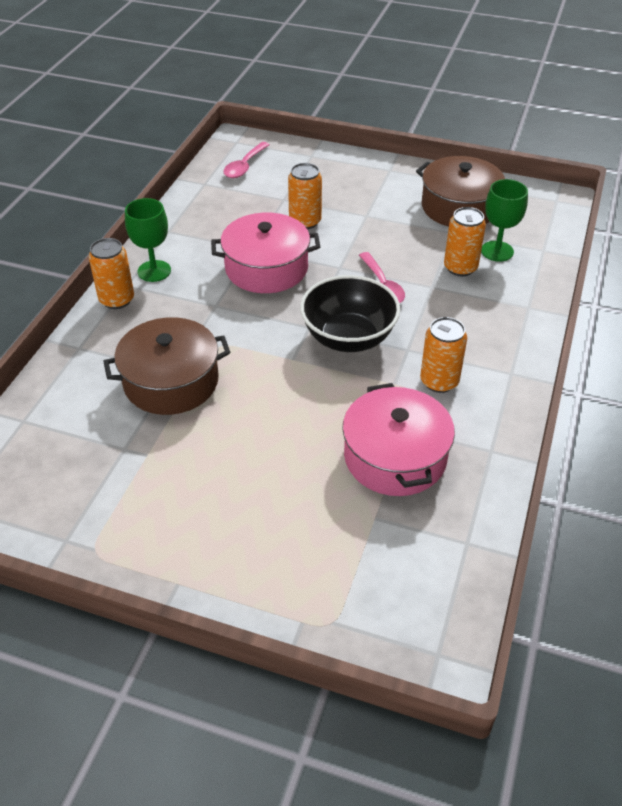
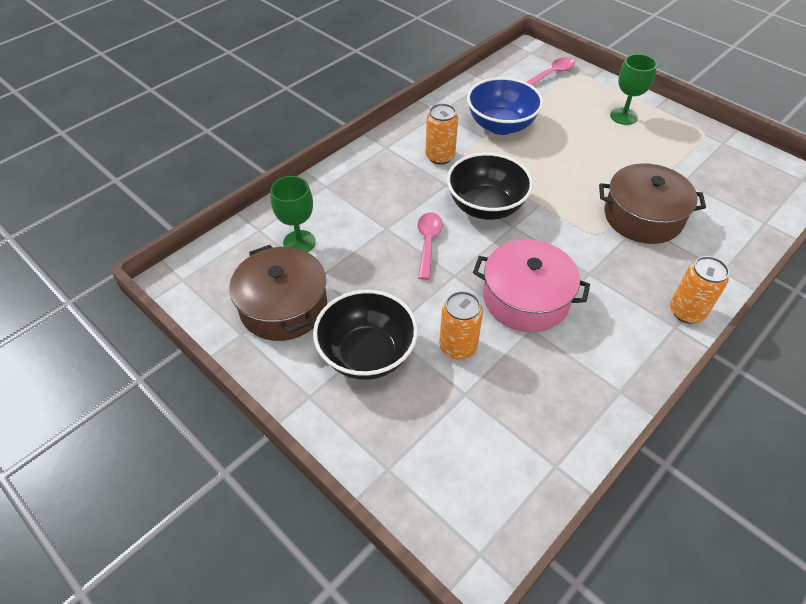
camera: 155 degrees left, 5 degrees up
green goblet [125,198,171,282] -> green goblet moved to [610,54,657,125]
pink spoon [223,142,270,178] -> pink spoon moved to [527,57,575,86]
pink pot [342,383,455,496] -> blue bowl [467,77,543,135]
orange can [444,207,486,276] -> none
none -> black bowl [313,290,418,380]

